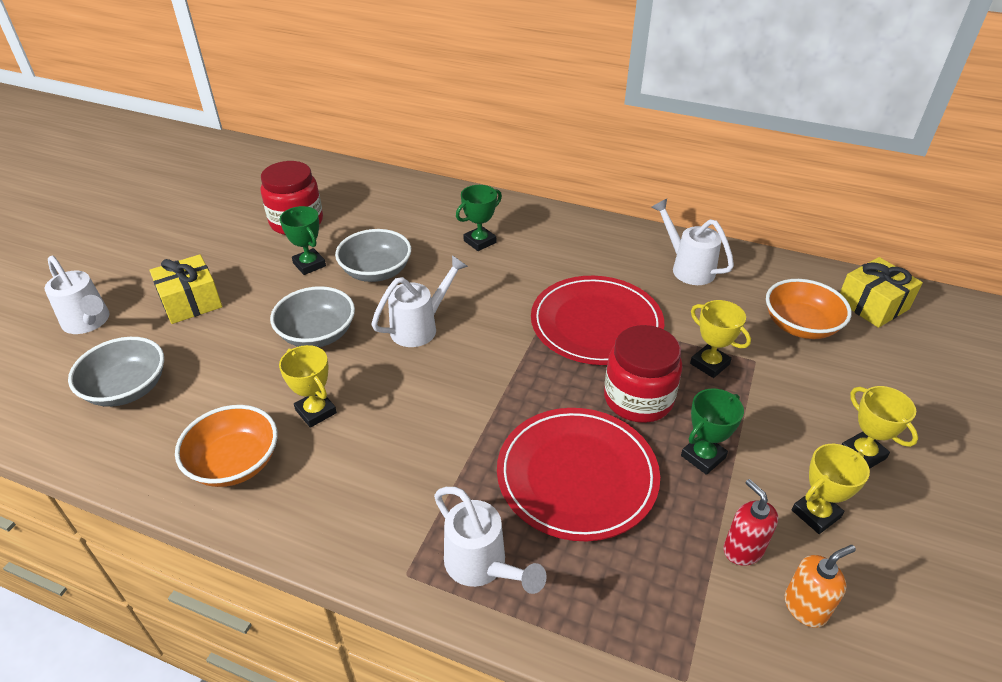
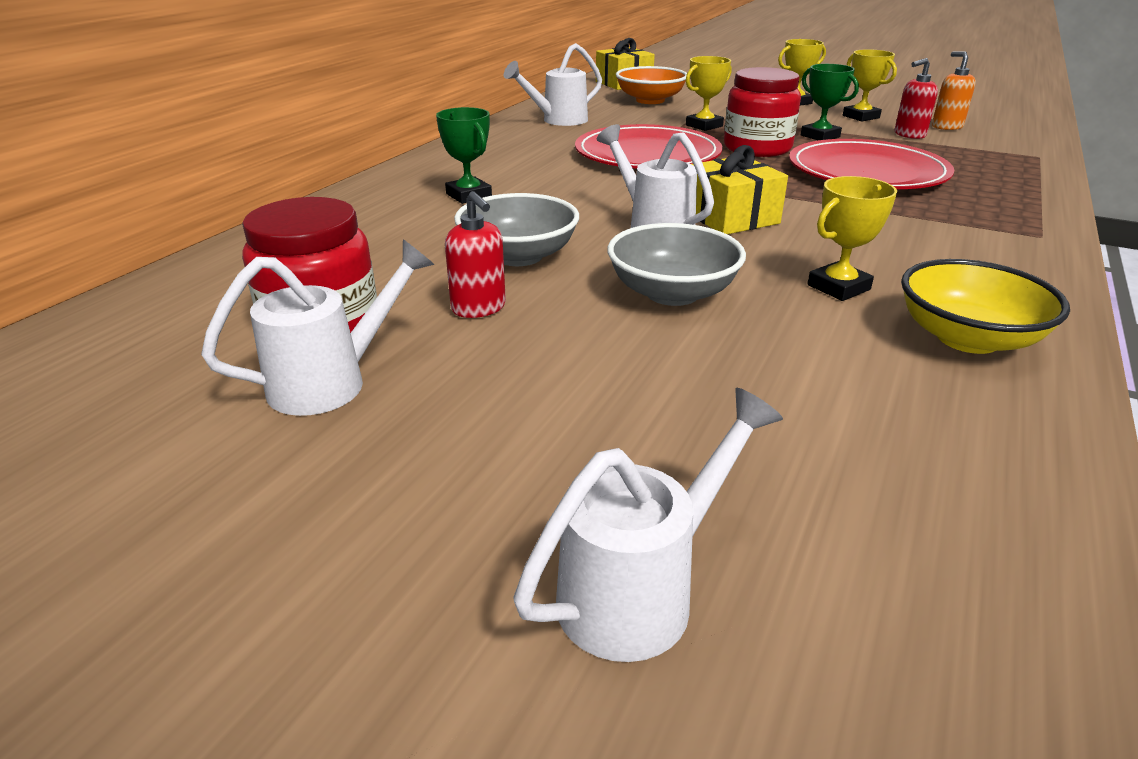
camera: 85 degrees left, 10 degrees down
grey bowl [68,337,164,407] -> none
yellow gift [149,254,222,324] -> yellow gift moved to [692,145,788,234]
orange bowl [175,405,278,487] -> yellow bowl [901,259,1070,354]
green trophy [280,206,326,275] -> red soap dispenser [445,191,506,318]
white watering can [434,487,547,594] -> white watering can moved to [201,239,435,416]

